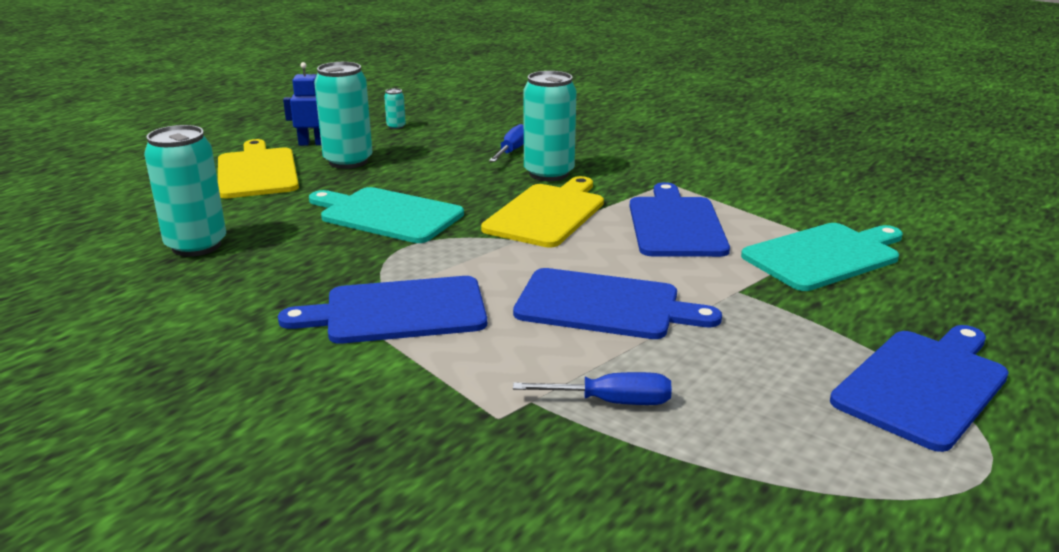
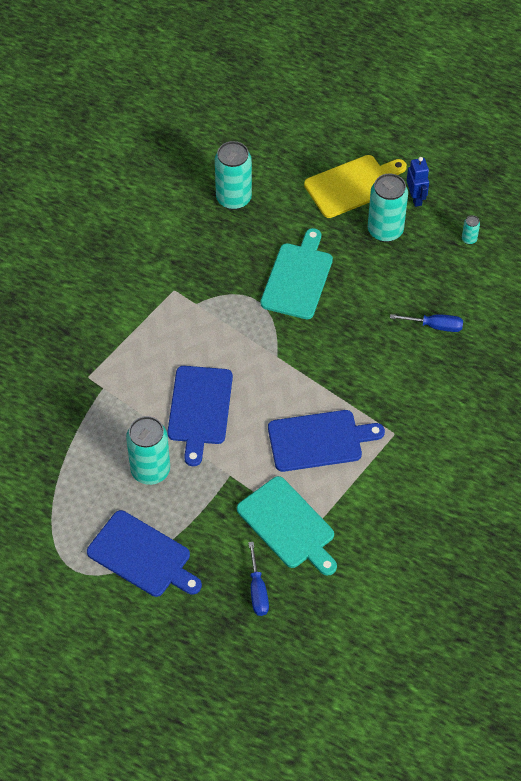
camera: 80 degrees right, 30 degrees up
blue cutting board [278,276,487,344] -> none
yellow cutting board [481,176,604,248] -> none
blue screwdriver [513,372,672,405] -> blue screwdriver moved to [248,542,269,616]
turquoise can [524,71,576,181] -> turquoise can moved to [126,416,170,485]

